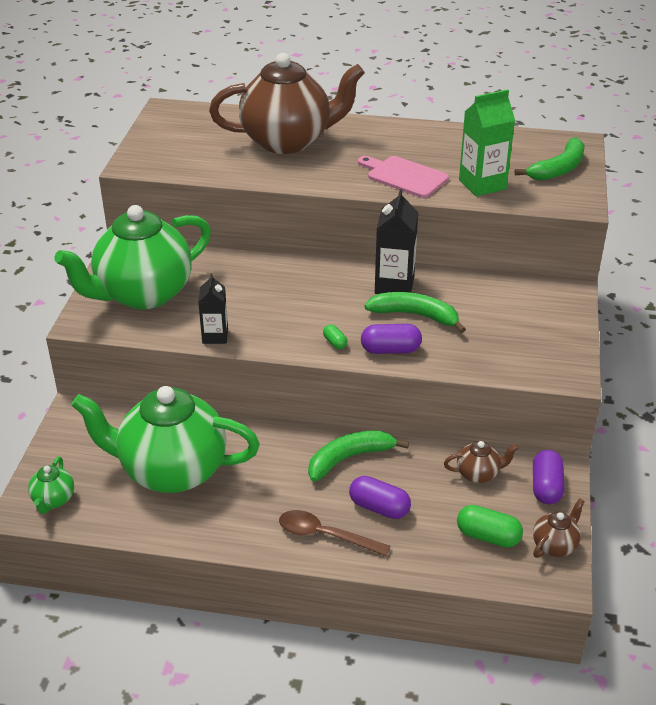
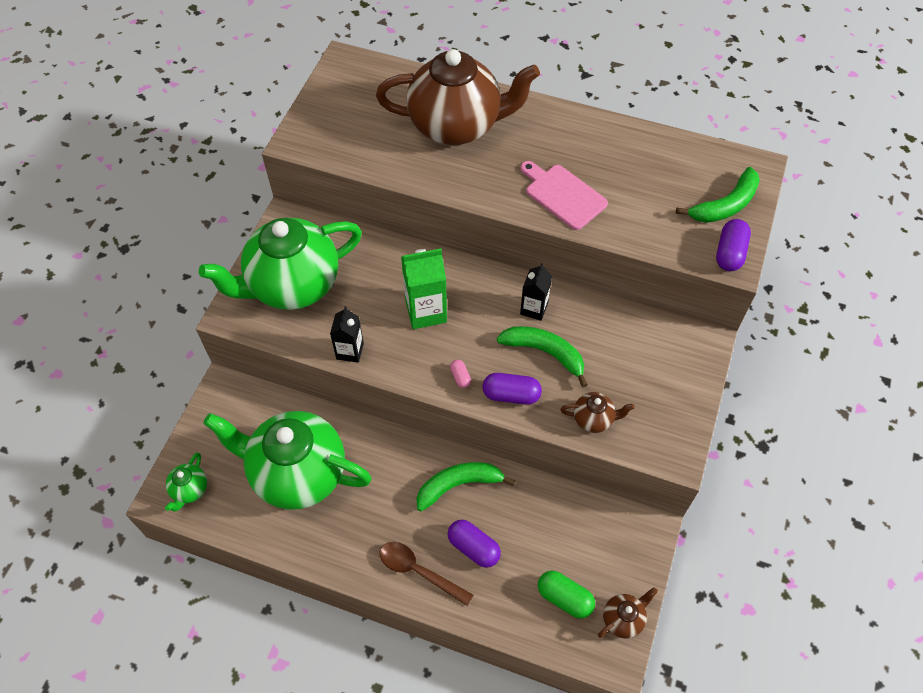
camera: 10 degrees right, 20 degrees up
green capsule [323,324,348,349] -> pink capsule [450,360,471,388]
black carton [375,189,418,294] -> black carton [520,263,552,321], size x0.64
brown teapot [444,441,519,483] -> brown teapot moved to [561,392,635,433]
green carton [459,89,515,196] -> green carton moved to [401,248,447,329]
purple capsule [533,450,564,504] -> purple capsule moved to [716,219,751,271]

